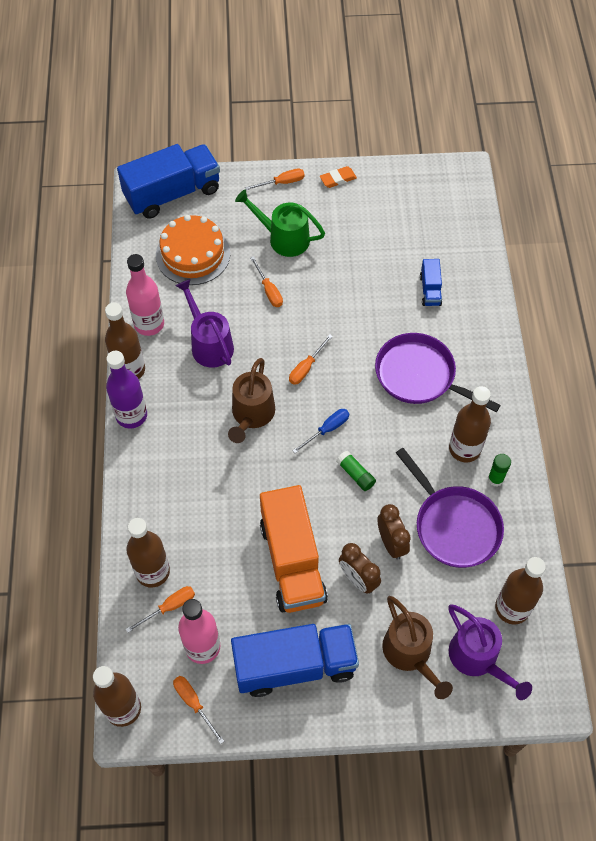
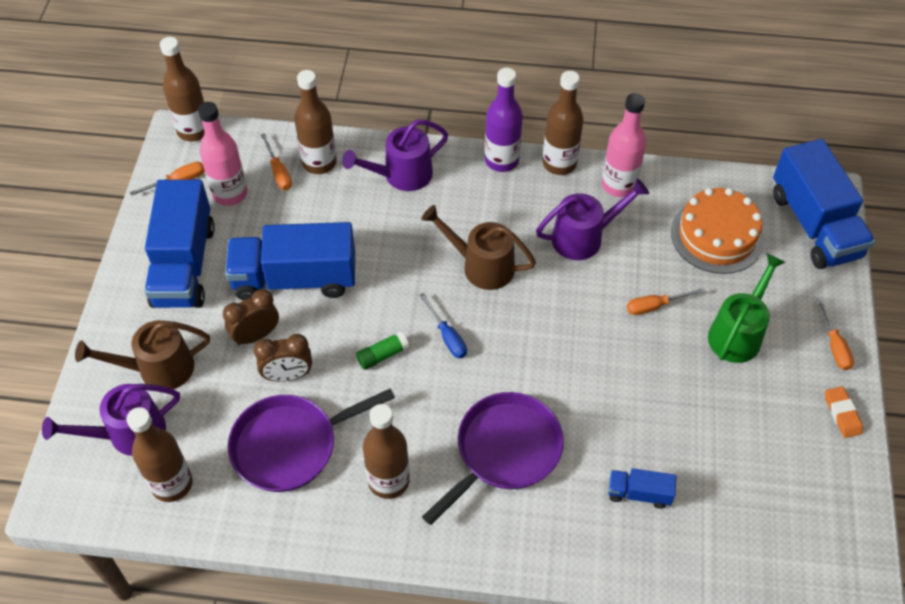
camera: 100 degrees right, 5 degrees down
orange truck [260,485,328,613] -> blue truck [225,222,355,300]
orange screwdriver [289,334,333,385] -> none
green glue stick [488,454,511,487] -> none
none -> purple watering can [342,119,448,191]

